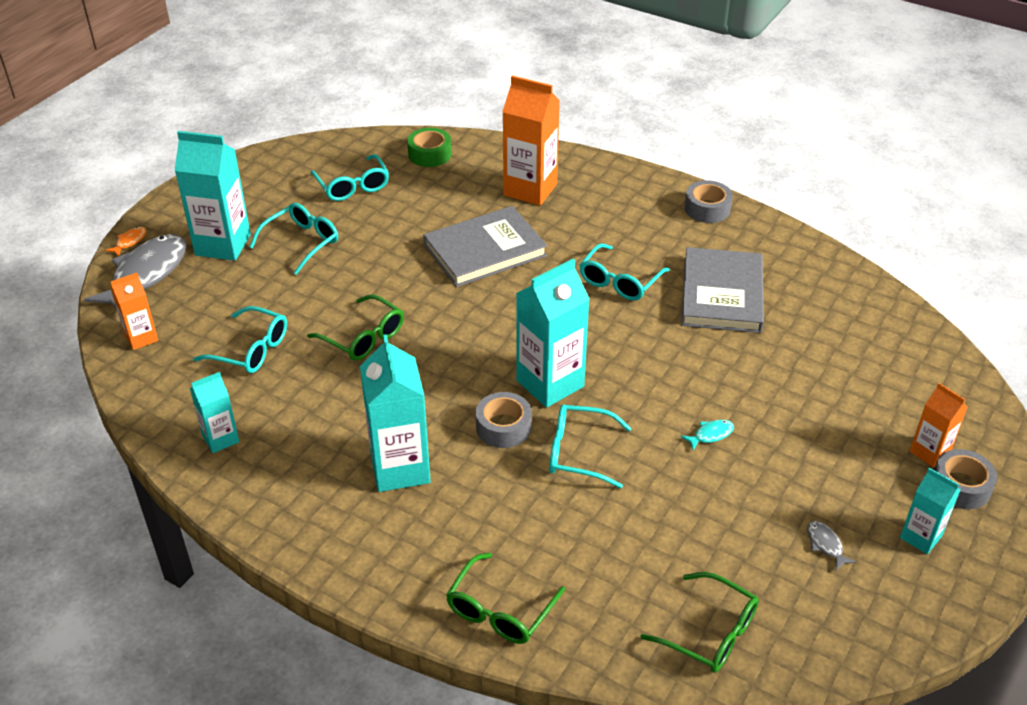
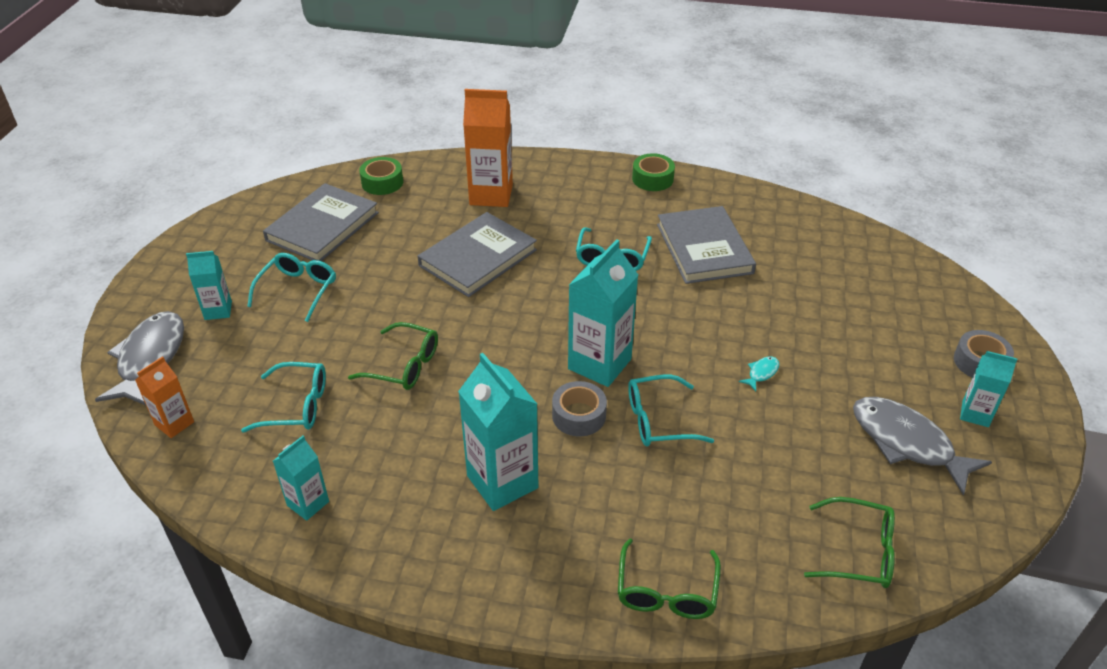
camera: 20 degrees left, 0 degrees up
orange fish [105,227,147,257] -> none
turquoise carton [174,131,251,261] -> turquoise carton [186,251,232,320], size x0.56
turquoise glasses [311,154,389,201] -> grey book [263,183,379,261]
grey tape [685,180,733,223] -> green tape [632,153,675,191]
grey fish [807,521,856,570] -> grey fish [853,397,992,495], size x2.48
orange carton [910,383,968,468] -> none

